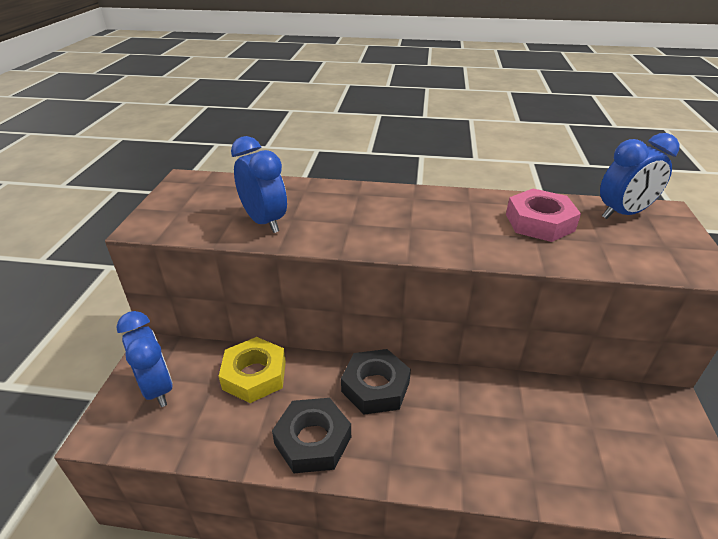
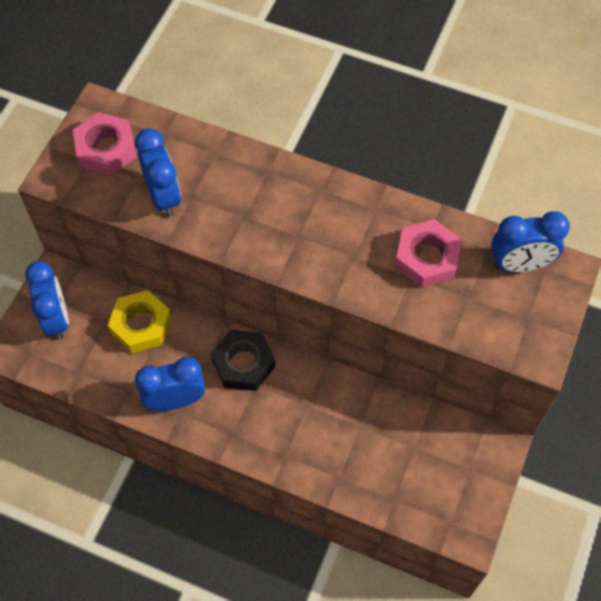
camera: 15 degrees right, 25 degrees up
black nut [272,398,351,473] -> blue clock [135,357,205,411]
none -> pink nut [73,112,136,176]

